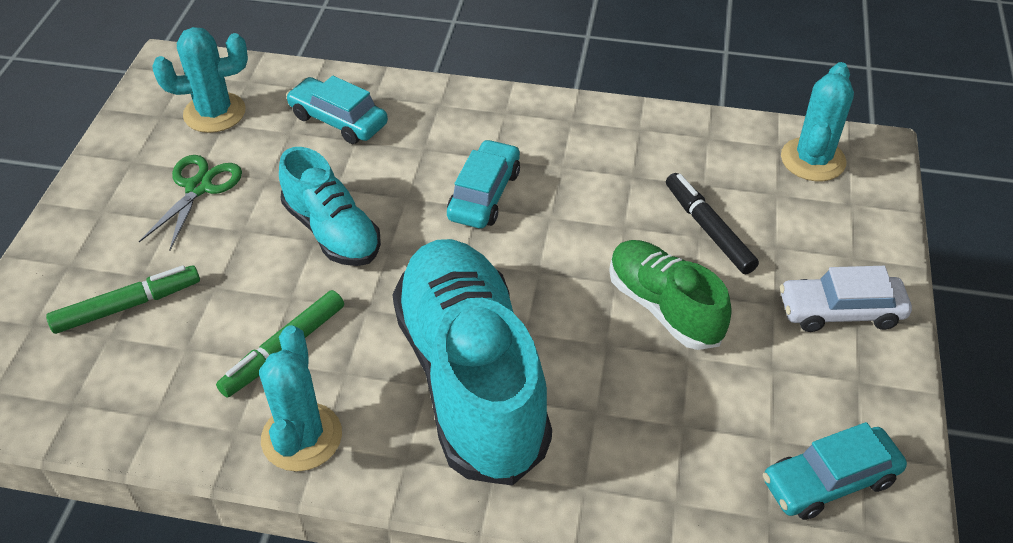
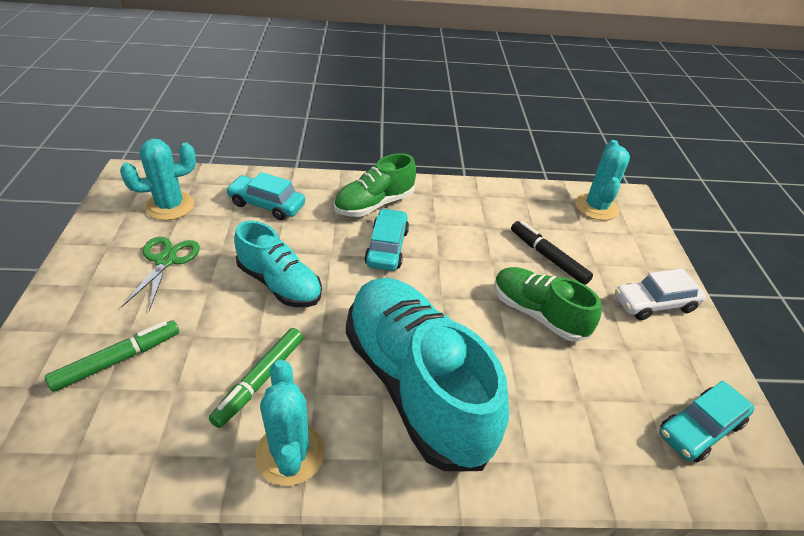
camera: 15 degrees left, 5 degrees down
none -> green shoe [334,153,416,217]

